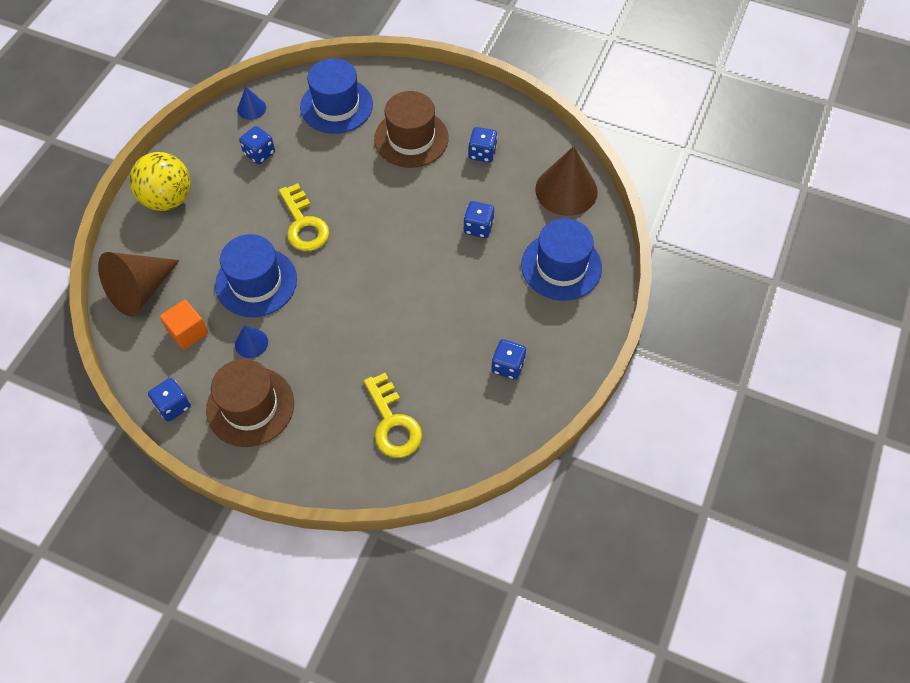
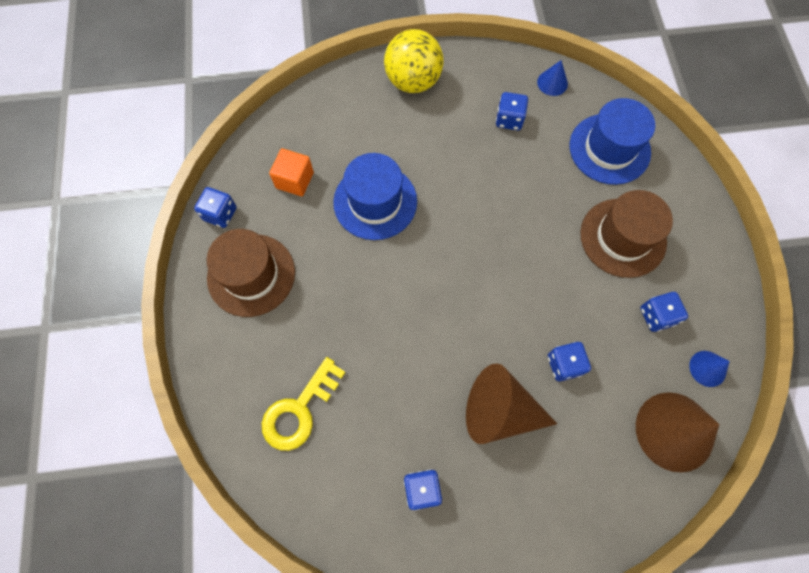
camera: 60 degrees right, 10 degrees up
brown cone [98,252,180,316] -> brown cone moved to [466,363,557,444]
blue cone [235,326,268,358] -> blue cone moved to [689,351,730,387]
yellow key [279,183,330,251] -> none
blue hat [521,218,602,301] -> none

